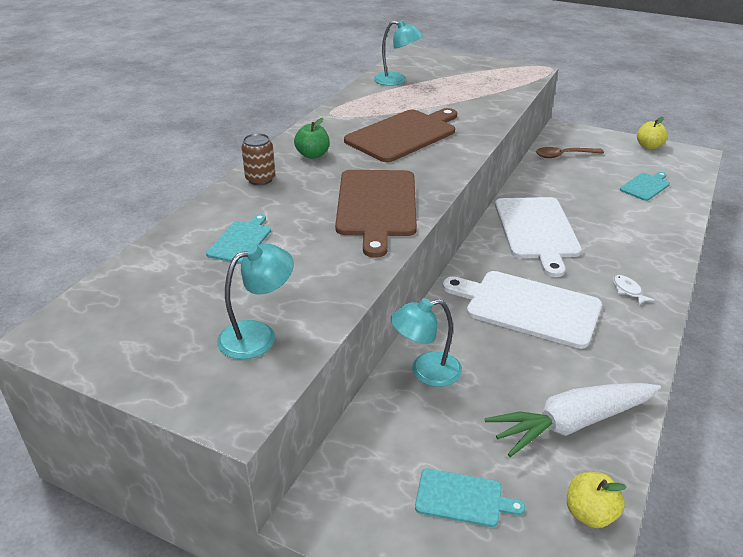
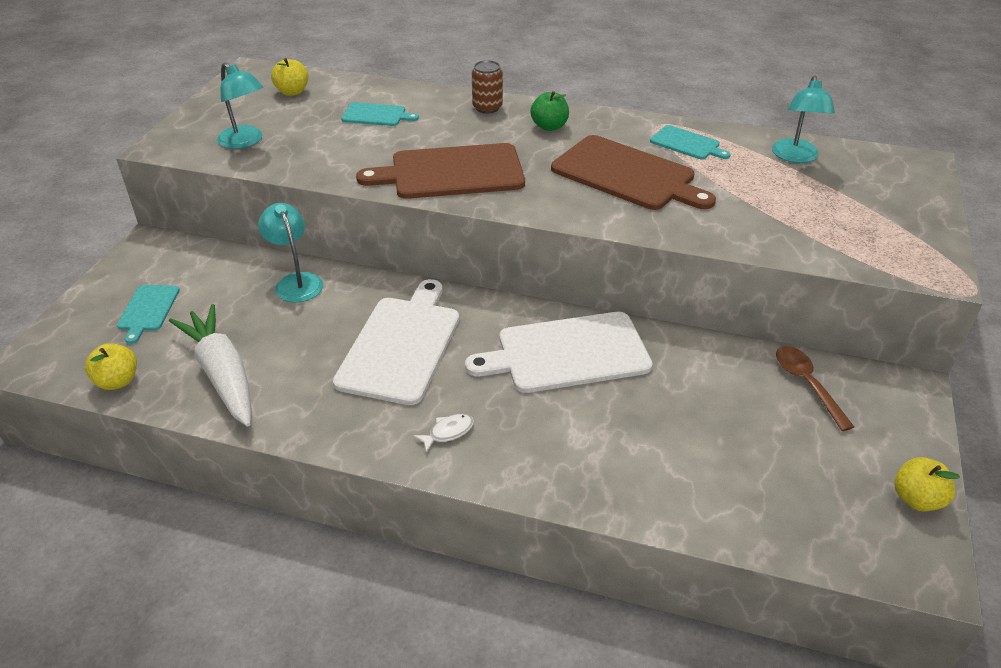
camera: 80 degrees right, 5 degrees up
turquoise cutting board [620,172,670,201] -> turquoise cutting board moved to [650,125,731,159]
none -> yellow apple [271,58,308,96]

